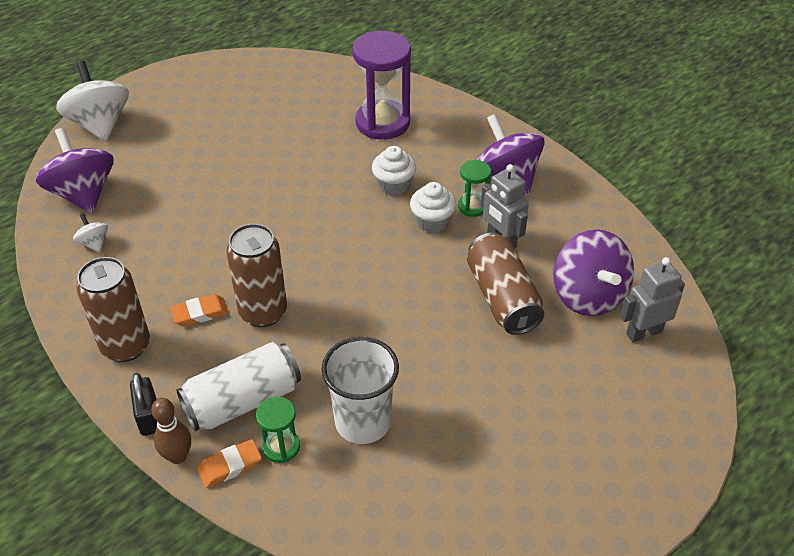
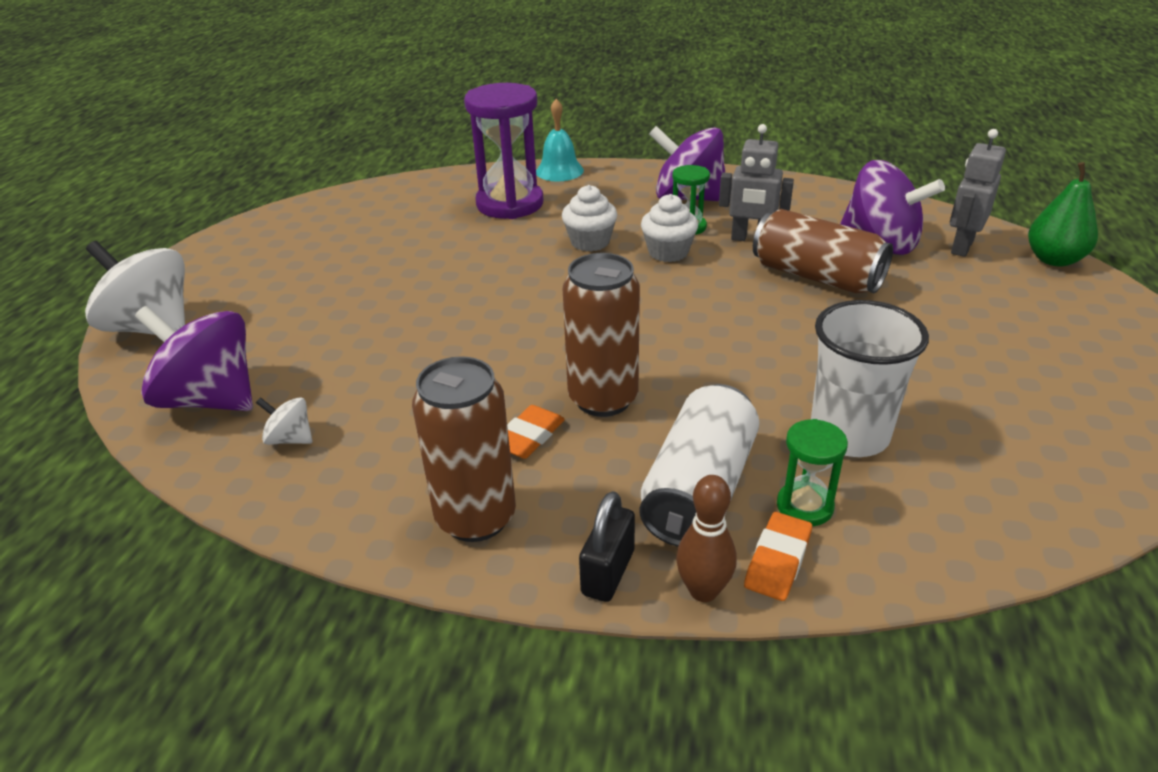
camera: 35 degrees left, 10 degrees down
black padlock [130,373,157,436] -> black padlock turned 75 degrees clockwise [579,491,635,602]
none -> turquoise bell [536,99,584,181]
none -> green pear [1028,162,1098,267]

